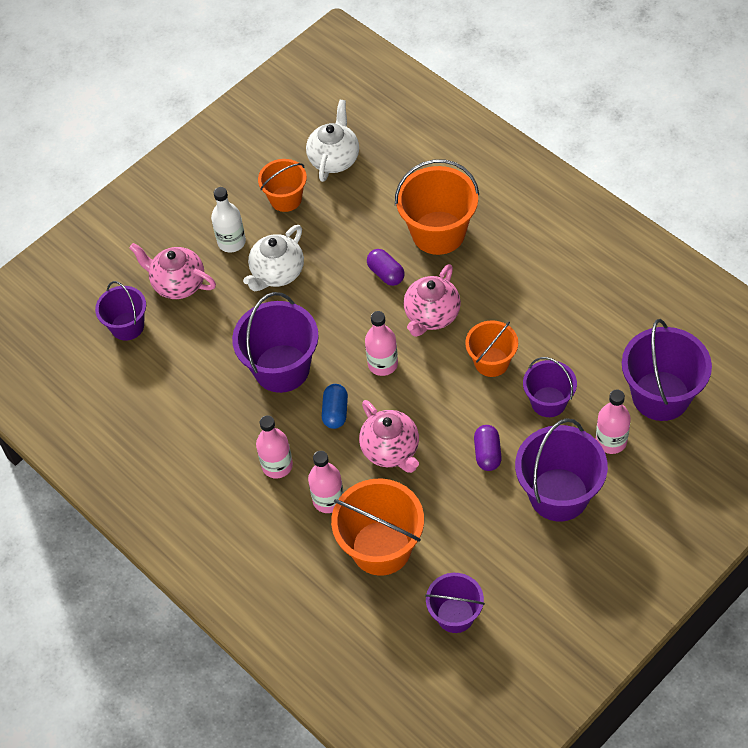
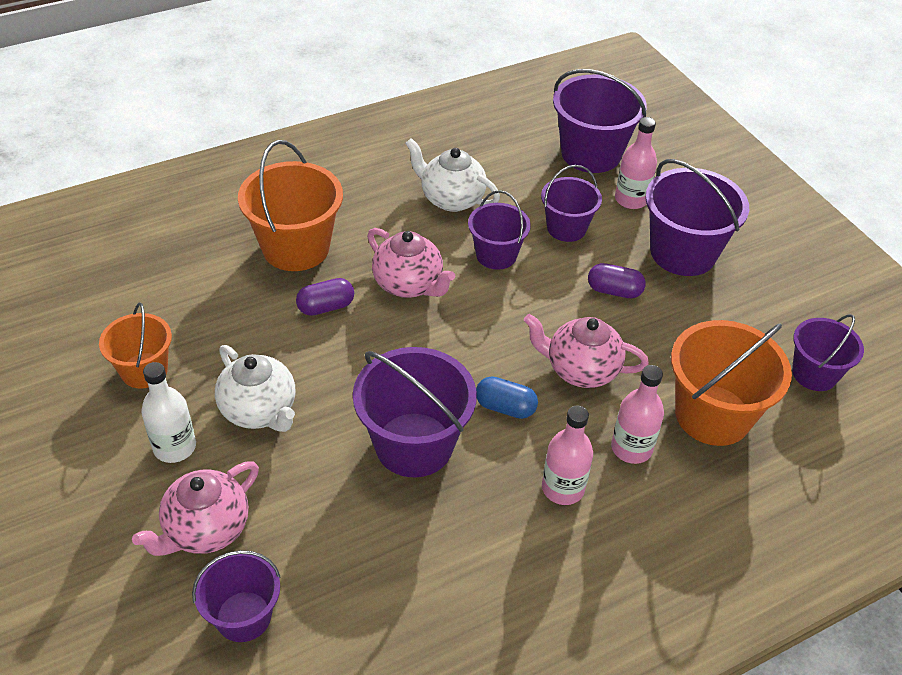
camera: 80 degrees left, 10 degrees down
white teapot [306,100,359,182] -> white teapot moved to [405,138,500,212]
pink teapot [359,400,419,473] -> pink teapot turned 150 degrees counterclockwise [524,314,649,388]
pink bottle [365,311,398,376] -> none
orange bucket [465,320,518,377] -> purple bucket [468,190,531,270]

